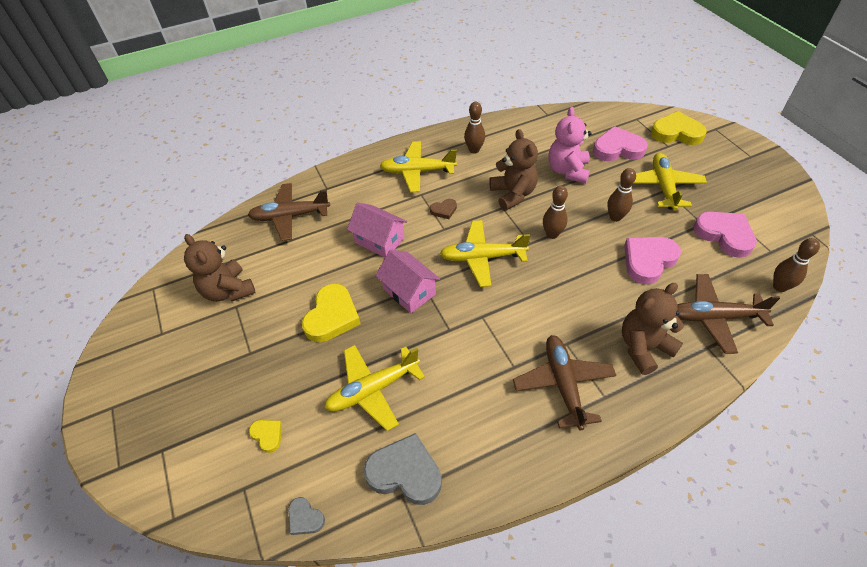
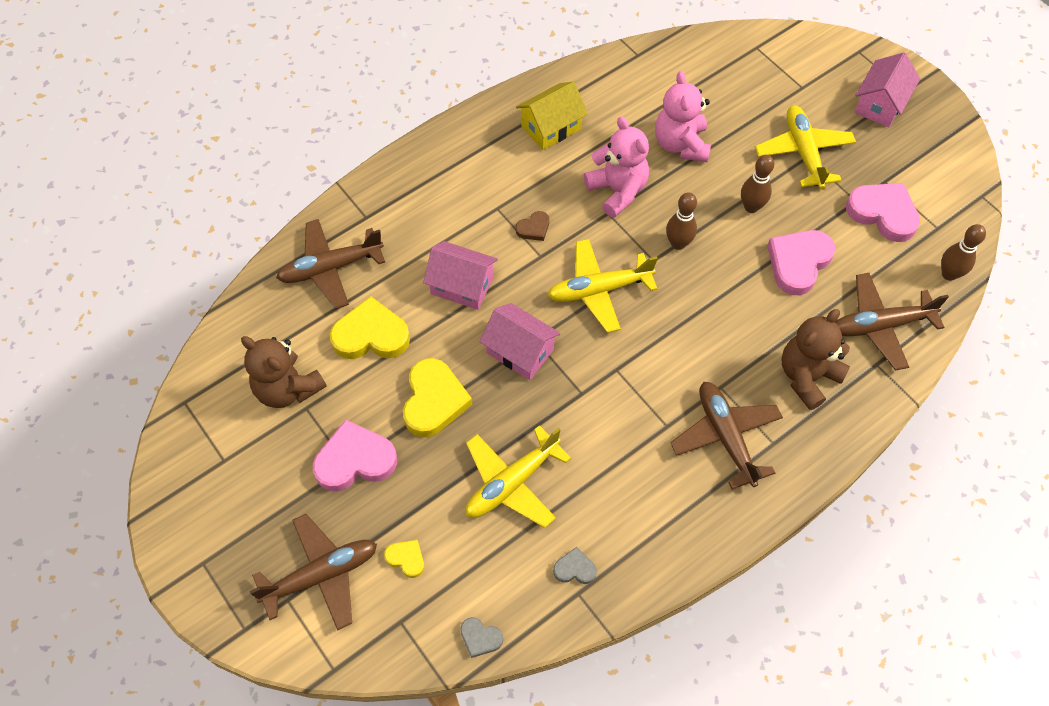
camera: 15 degrees left, 10 degrees up
grey heart [363,433,442,505] -> grey heart [553,547,597,584], size x0.50
yellow plane [380,141,457,192] -> none
brown bowling pin [464,102,485,154] -> yellow house [516,82,588,150]
brown teddy bear [489,129,538,210] -> pink teddy bear [584,116,649,218]
pink heart [593,126,648,161] -> pink heart moved to [313,420,397,491]
yellow heart [651,111,707,145] -> yellow heart moved to [330,296,410,359]
none -> brown plane [250,514,377,631]
none -> pink house [854,53,920,127]

